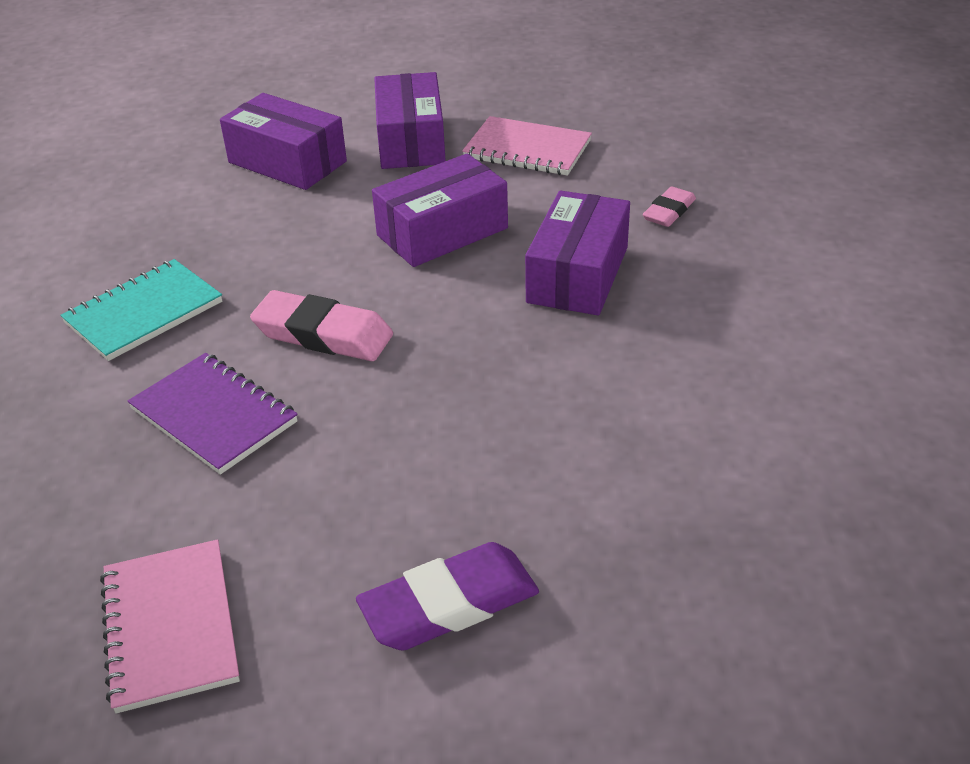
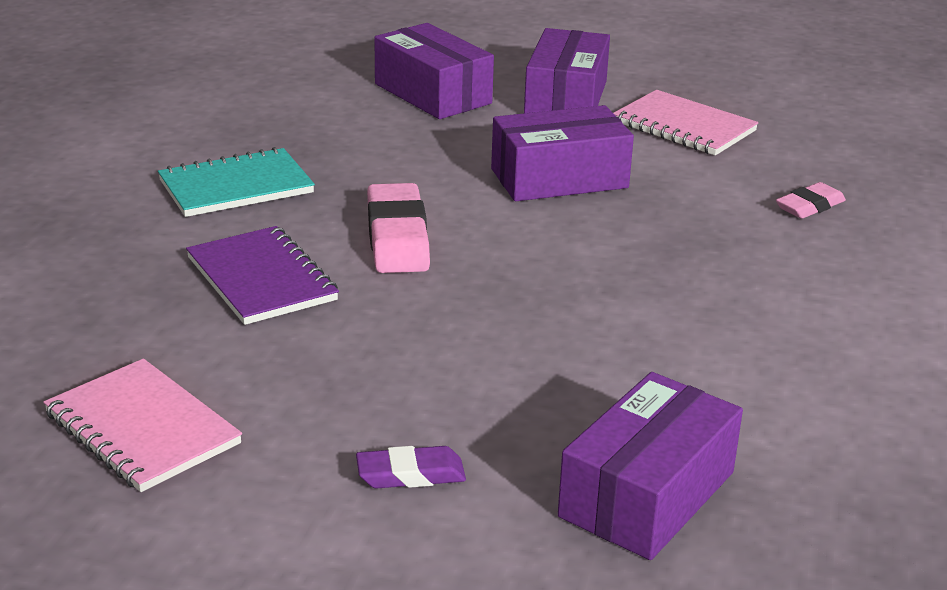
camera: 15 degrees right, 10 degrees down
pink notebook [100,539,240,713] -> pink notebook turned 45 degrees counterclockwise [43,359,242,492]
pink eraser [250,290,393,361] -> pink eraser turned 45 degrees clockwise [367,183,430,273]
purple eraser [356,542,539,650] -> purple eraser [356,446,466,489], size x0.59
purple box [525,190,630,315] -> purple box moved to [558,372,743,560]

